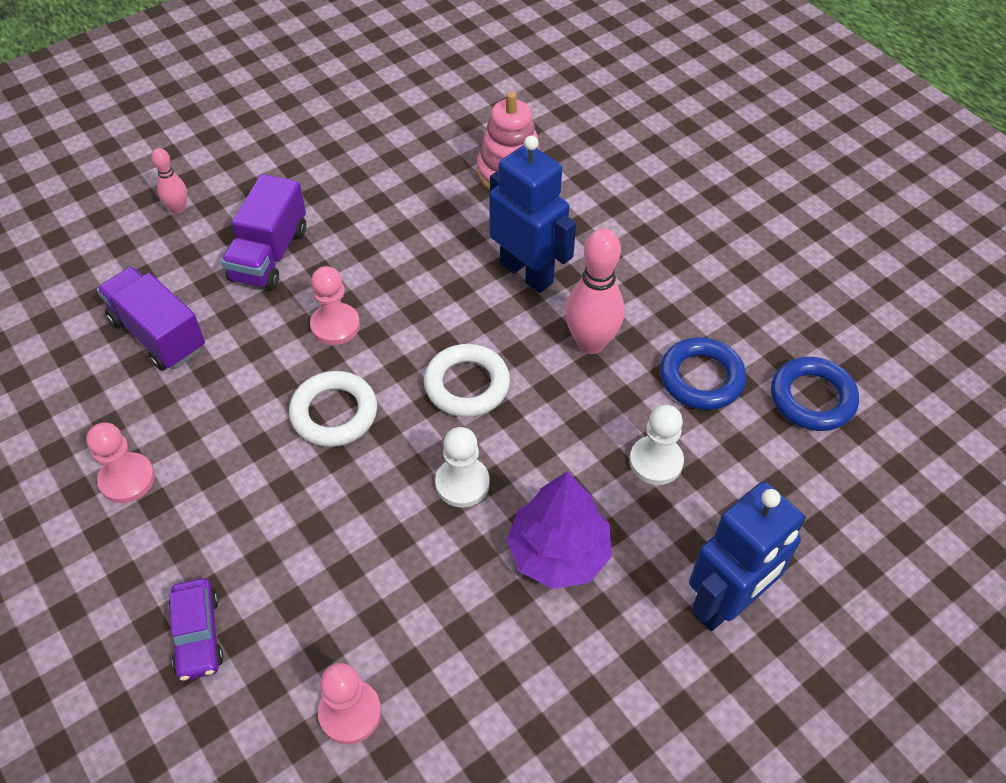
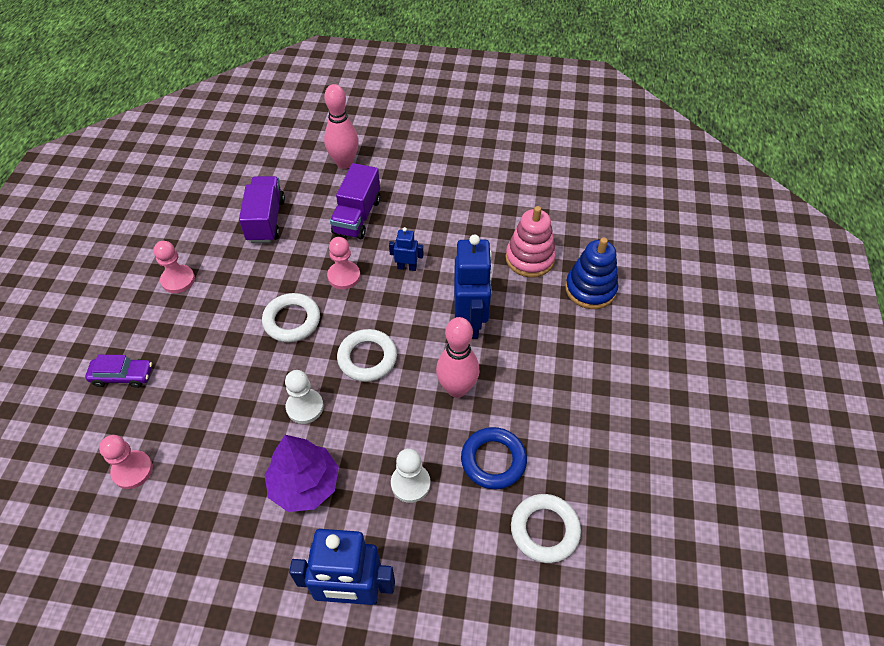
camera: 45 degrees right, 0 degrees up
pink bowling pin [152,148,187,214] -> pink bowling pin [324,84,359,169], size x1.85
purple car [169,578,223,681] -> purple car turned 120 degrees counterclockwise [85,355,152,388]
purple truck [221,174,306,290] -> purple truck turned 45 degrees counterclockwise [330,163,381,239]
blue ring [771,357,859,431] -> white ring [511,494,581,563]
none -> blue robot [389,227,424,271]
none -> blue stacking toy [565,237,618,309]

